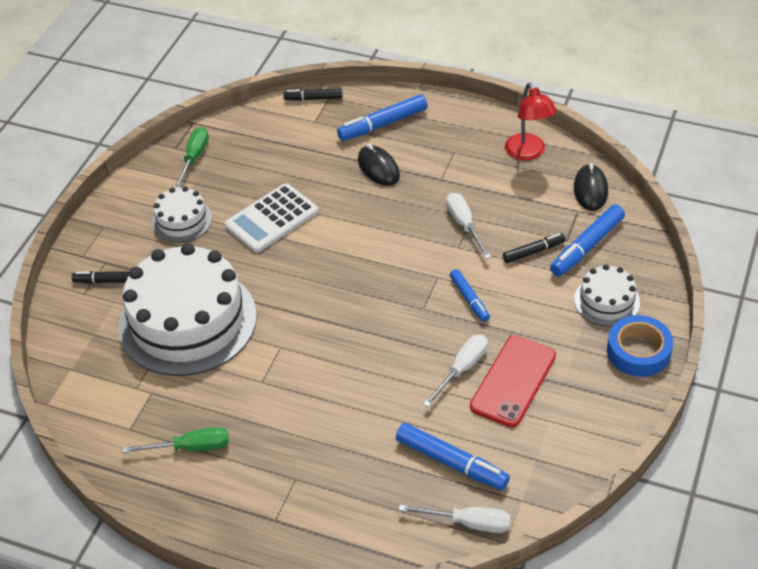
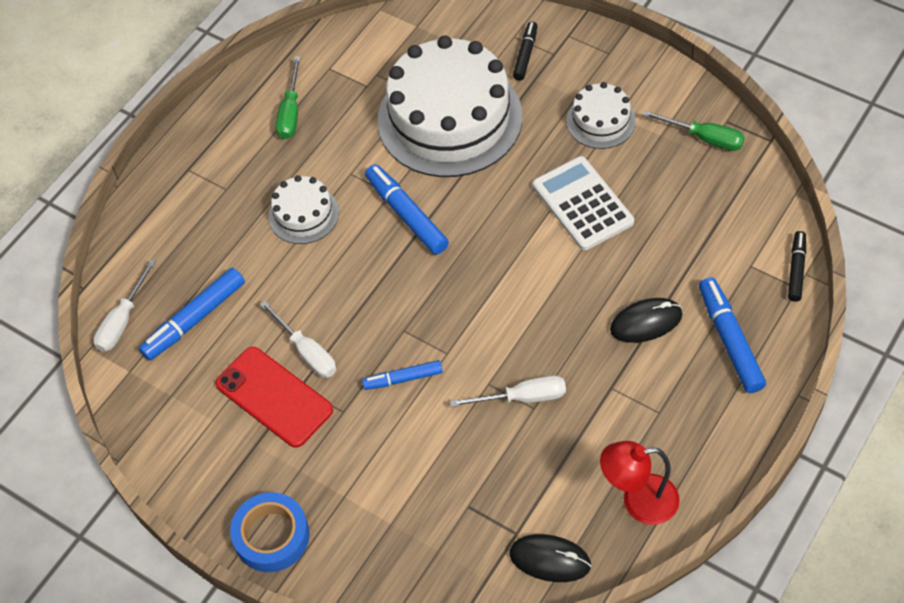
camera: 105 degrees right, 10 degrees up
black marker [503,233,565,263] -> none
blue marker [550,205,625,277] -> blue marker moved to [365,164,449,255]
white cake [574,264,640,326] -> white cake moved to [268,175,339,244]

